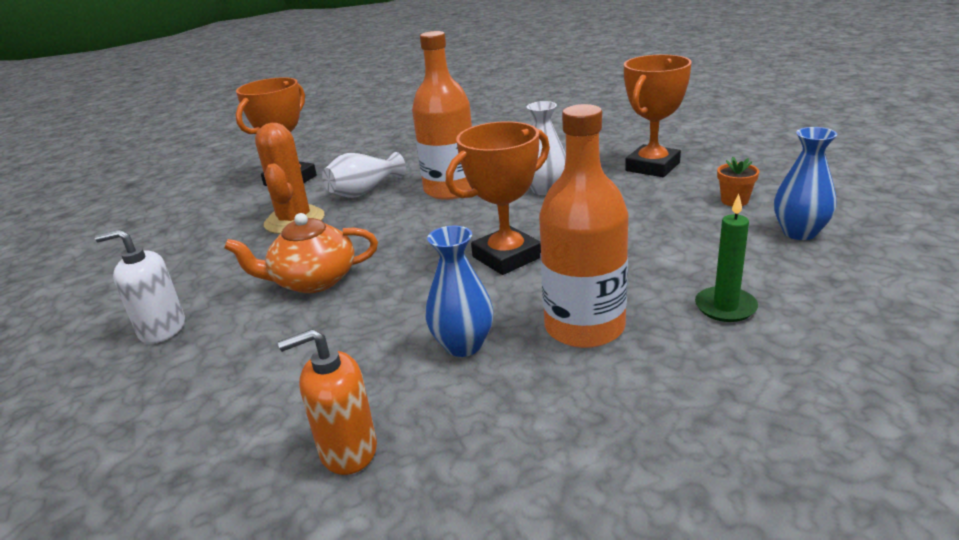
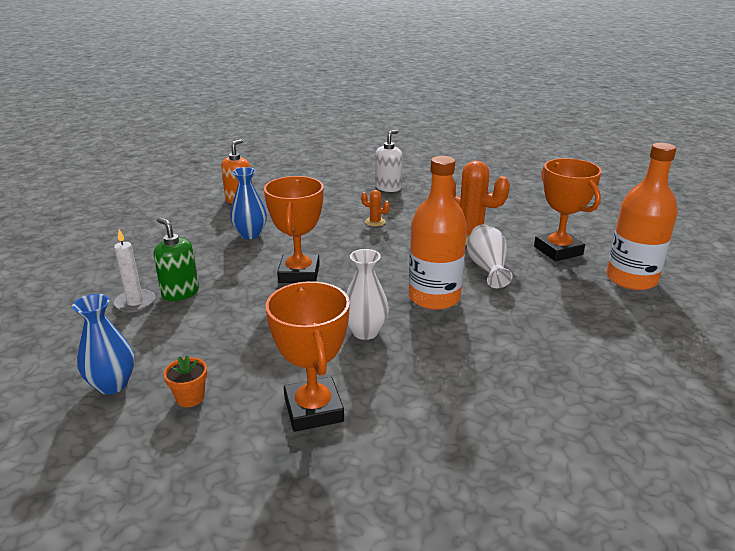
camera: 125 degrees right, 0 degrees up
orange teapot [224,213,378,293] -> orange cactus [361,190,390,226]
orange bottle [539,104,628,348] -> orange bottle moved to [606,143,678,290]
green candle [695,194,758,322] -> white candle [114,229,155,313]
none -> green soap dispenser [153,217,199,301]

